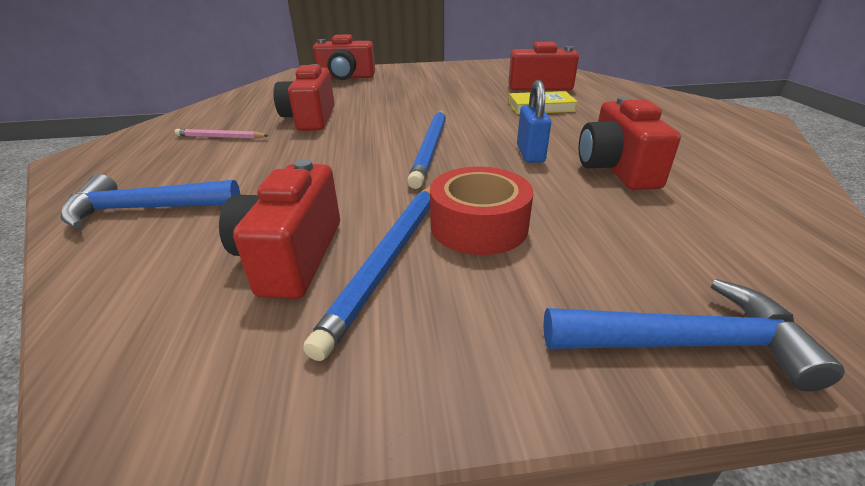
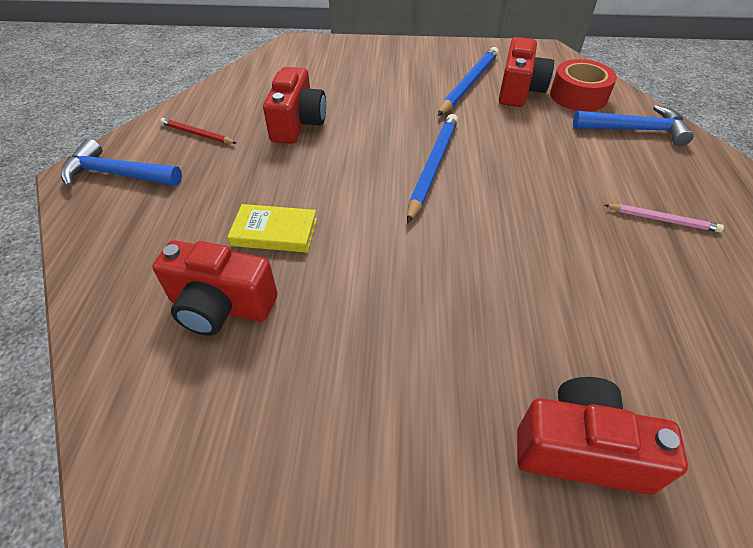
camera: 170 degrees left, 15 degrees up
red camera [274,64,335,131] -> none
red tape [430,167,533,255] -> red tape moved to [550,59,617,111]
blue padlock [517,80,551,163] -> none
blue hammer [543,279,845,391] -> blue hammer moved to [61,139,182,187]
none -> red pencil [160,118,236,144]

